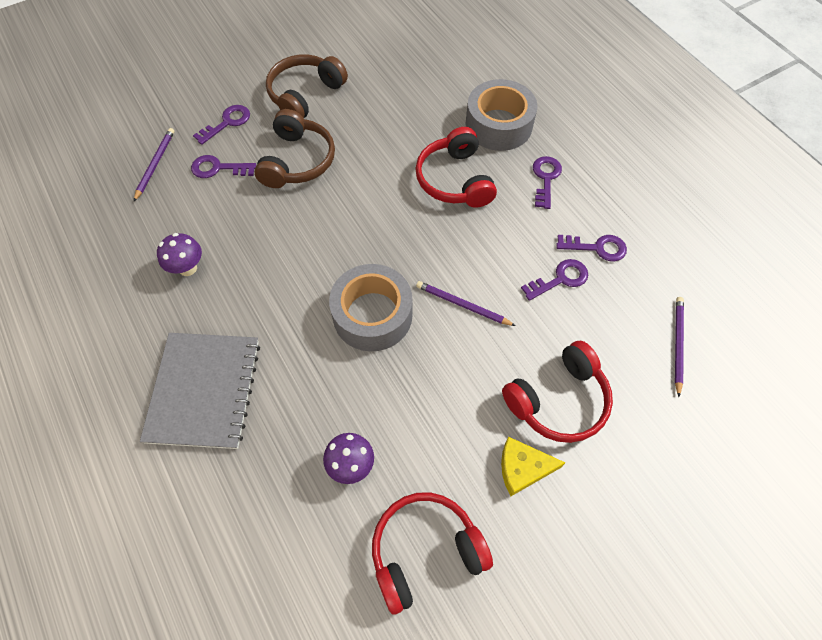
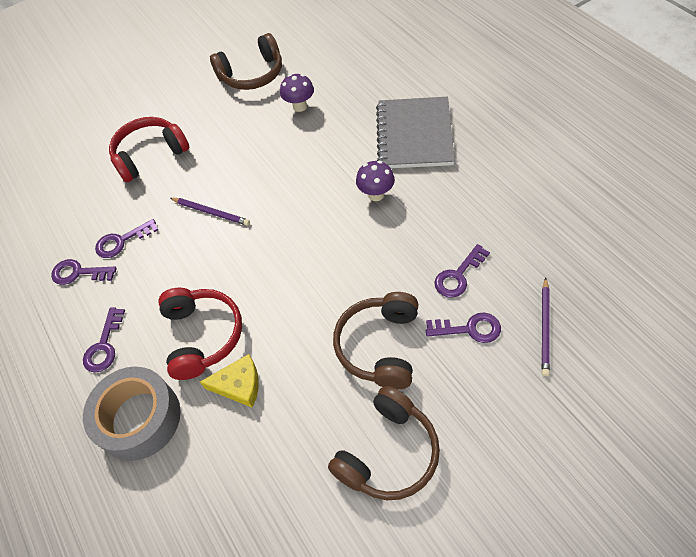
camera: 175 degrees left, 5 degrees down
purple mushroom [157,233,202,276] -> purple mushroom moved to [356,161,395,201]
purple key [193,105,250,145] -> purple key moved to [434,244,490,298]
grey tape [329,264,413,352] -> none
red headphones [372,492,493,615] -> brown headphones [210,33,282,90]
yellow cheese [501,437,565,496] -> yellow cheese moved to [200,354,259,408]
purple pencil [675,297,684,397] -> none

